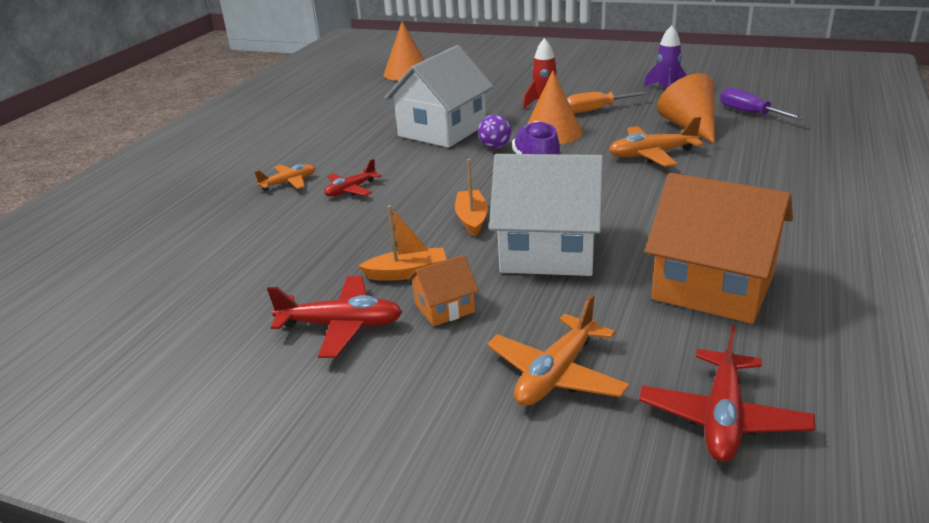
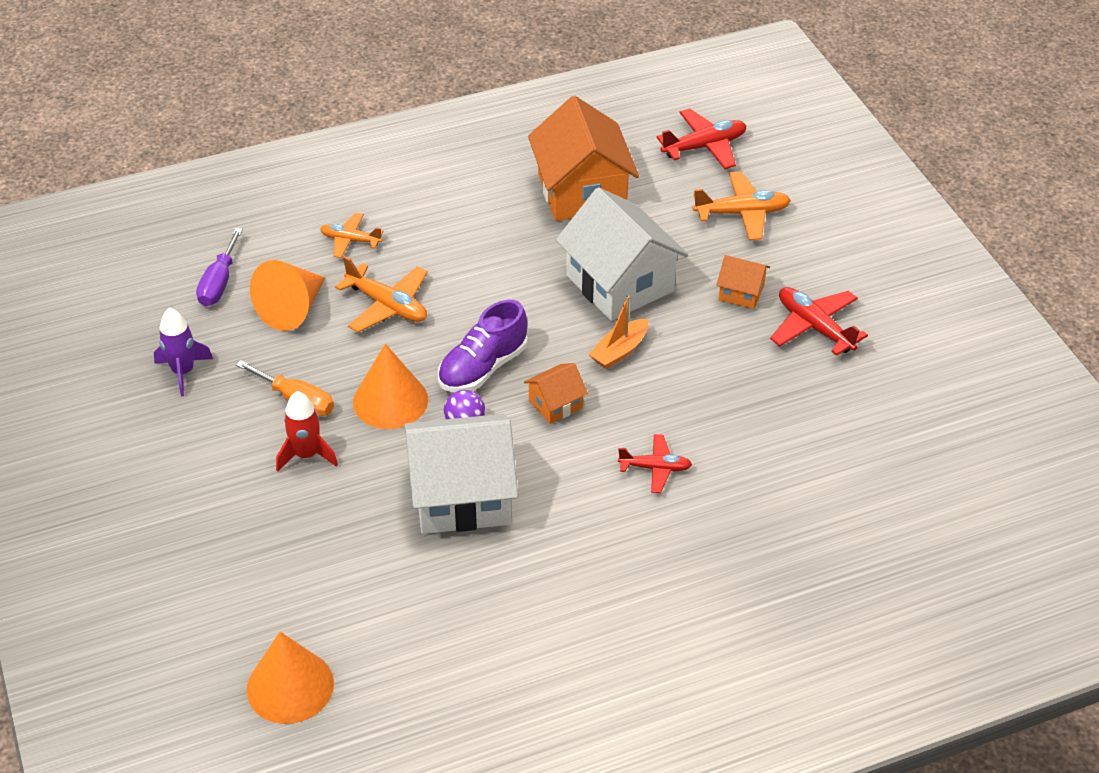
camera: 135 degrees left, 15 degrees up
orange plane [254,164,315,191] -> orange plane moved to [320,213,384,258]
orange boat [358,205,447,281] -> none
none -> orange house [524,363,588,424]

